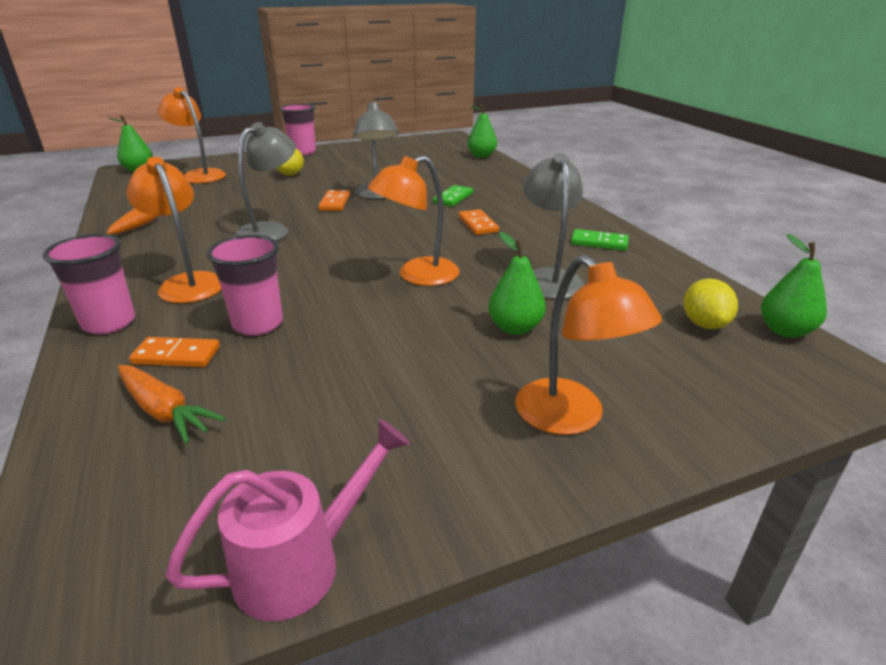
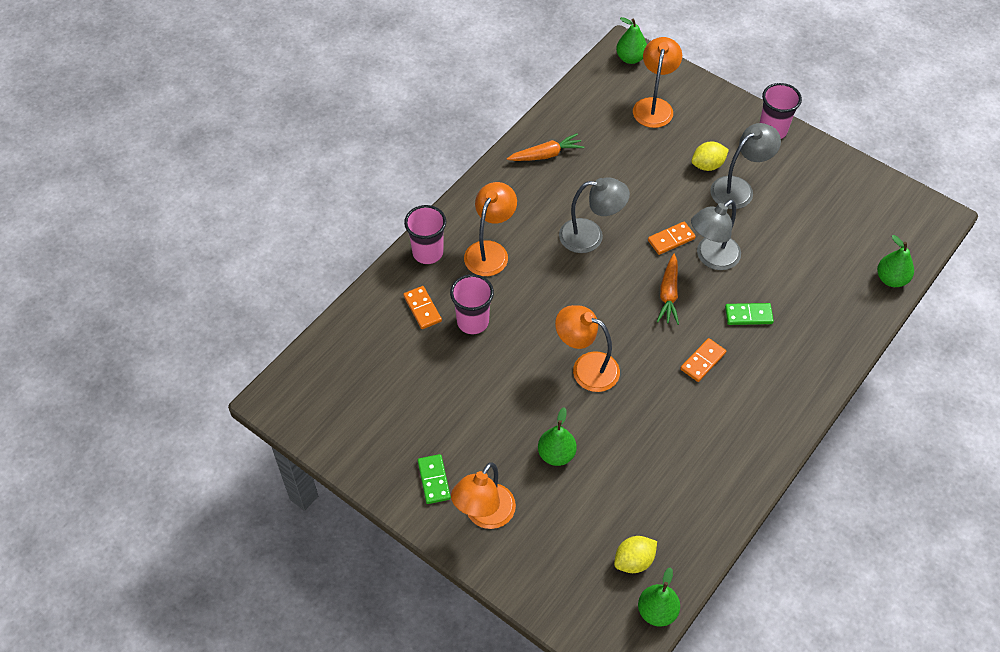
camera: 60 degrees right, 25 degrees up
orange carrot [118,365,226,444] -> orange carrot moved to [657,254,679,325]
pink watering can [165,419,410,621] -> none
grey lamp [523,153,584,299] -> grey lamp moved to [710,123,781,209]
green domino [571,229,629,251] -> green domino moved to [418,454,451,504]

